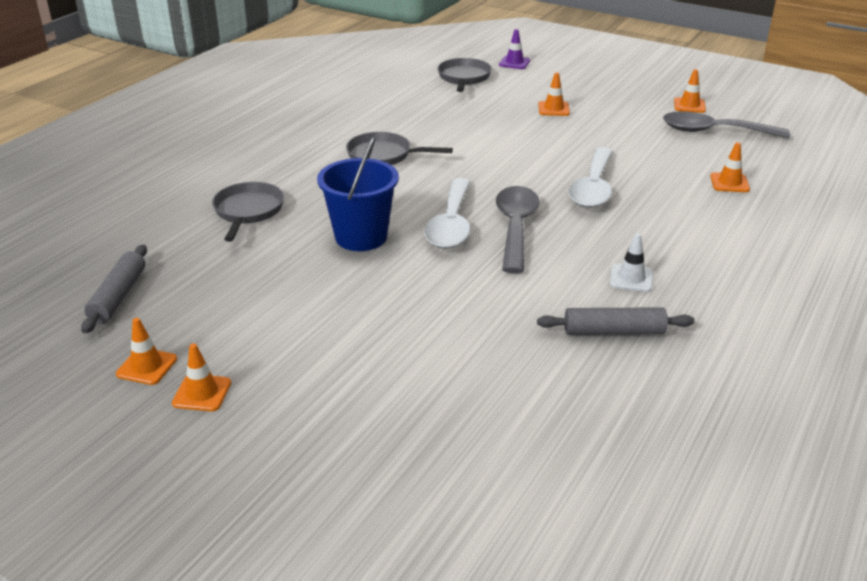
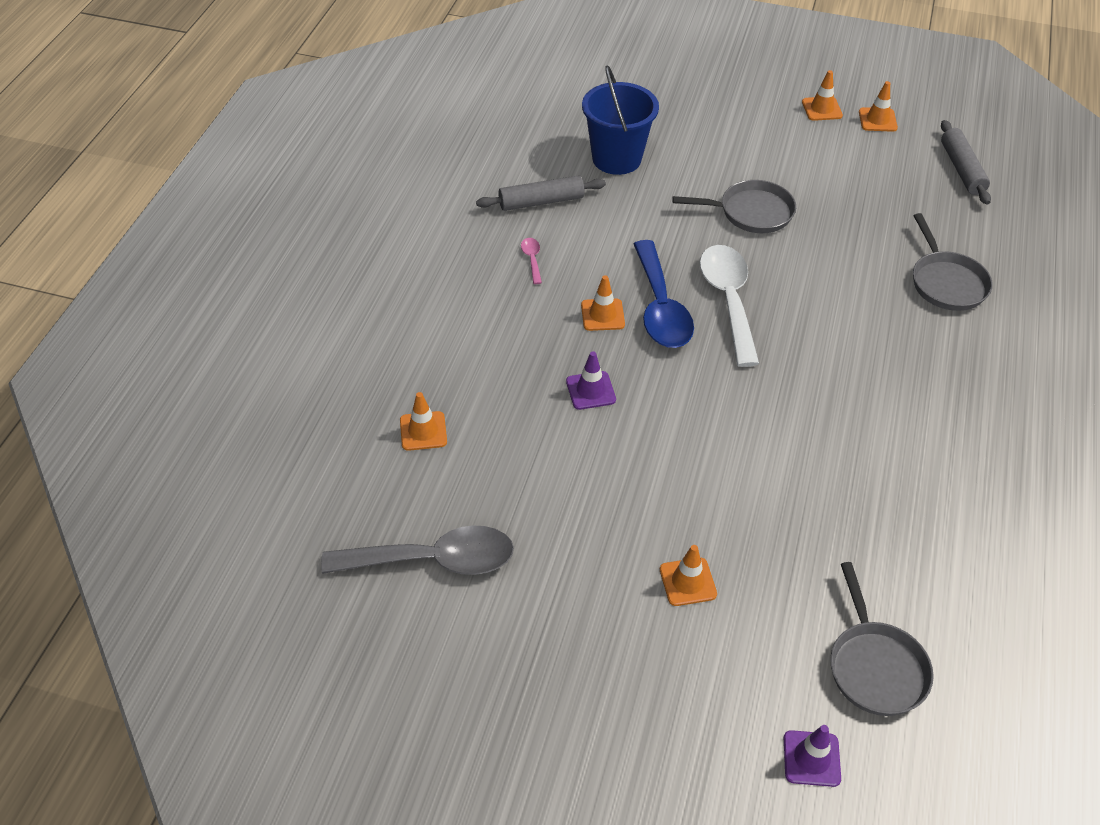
camera: 165 degrees right, 15 degrees up
blue bucket [317,136,399,251] -> blue bucket moved to [582,65,659,175]
grey pan [346,132,453,165] -> grey pan moved to [672,180,796,233]
grey spoon [496,186,540,273] -> blue spoon [634,240,694,348]
white spoon [568,147,613,208] -> purple traffic cone [566,351,616,410]
white traffic cone [610,233,653,292] -> pink spoon [521,238,542,284]
orange traffic cone [674,69,706,113] -> orange traffic cone moved to [581,275,625,331]

